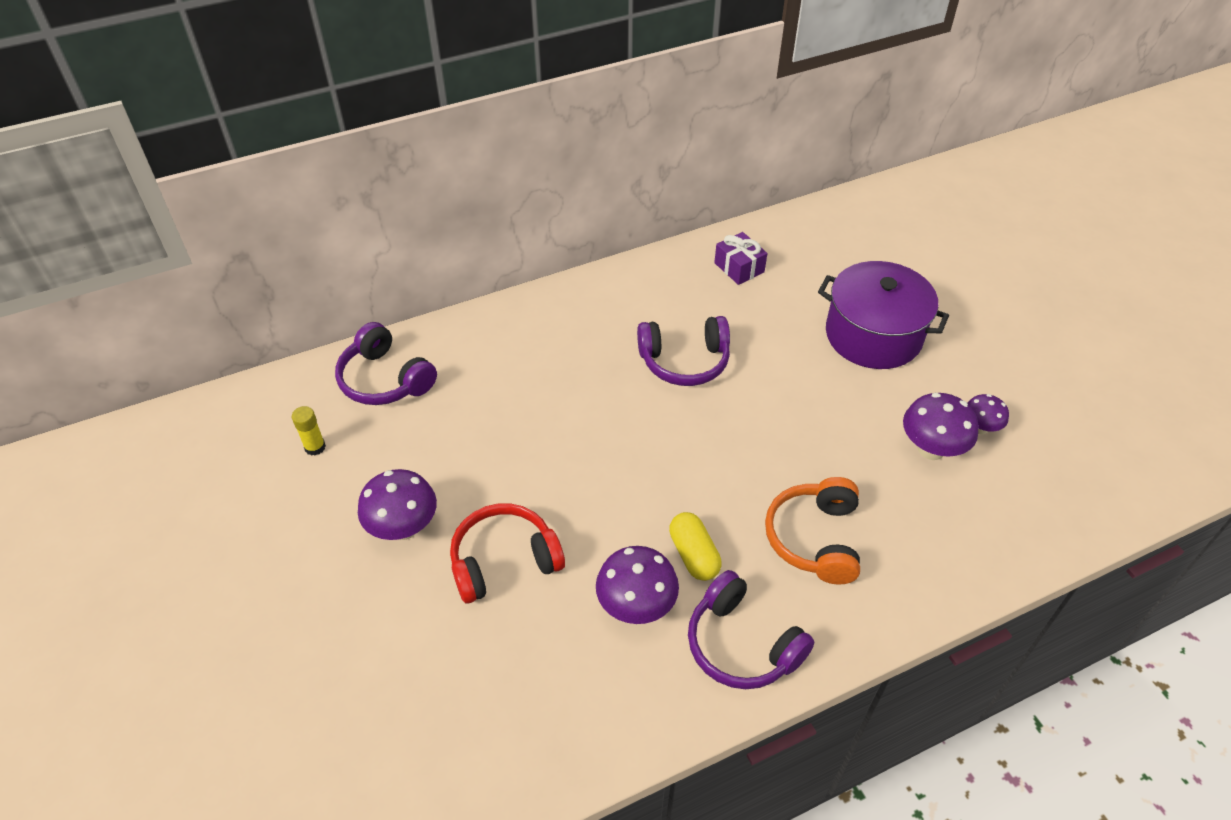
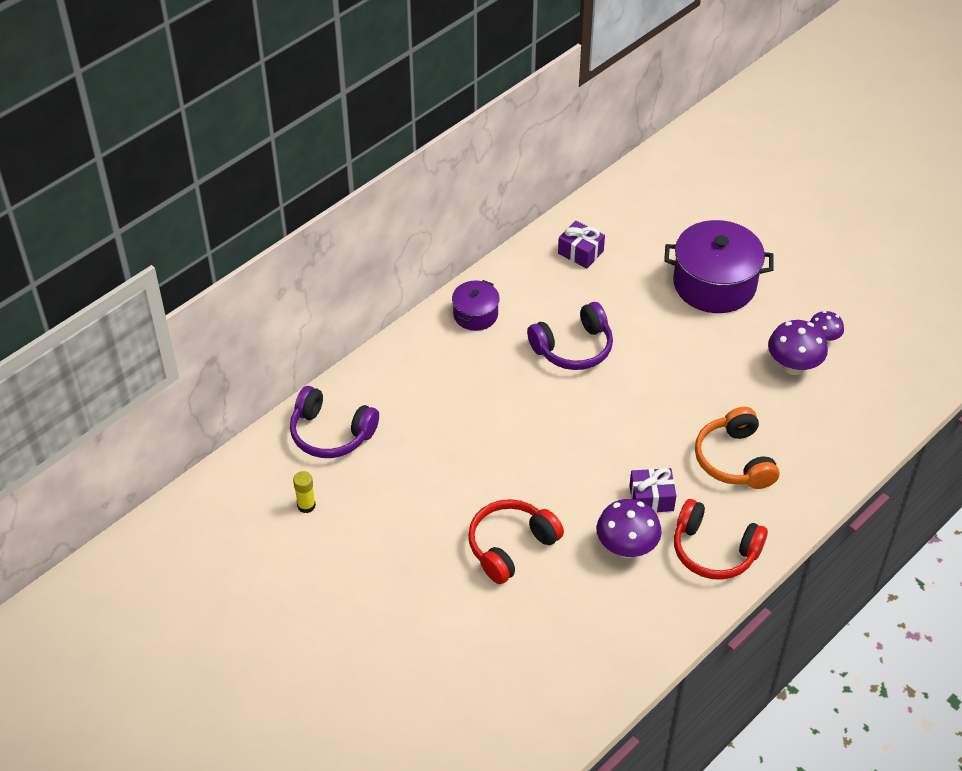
camera: 20 degrees left, 0 degrees up
purple mushroom [358,469,437,540] -> none
yellow capsule [669,512,722,581] -> purple gift [629,468,676,513]
purple headphones [688,570,815,689] -> red headphones [674,499,768,580]
none -> purple pot [452,280,500,331]

